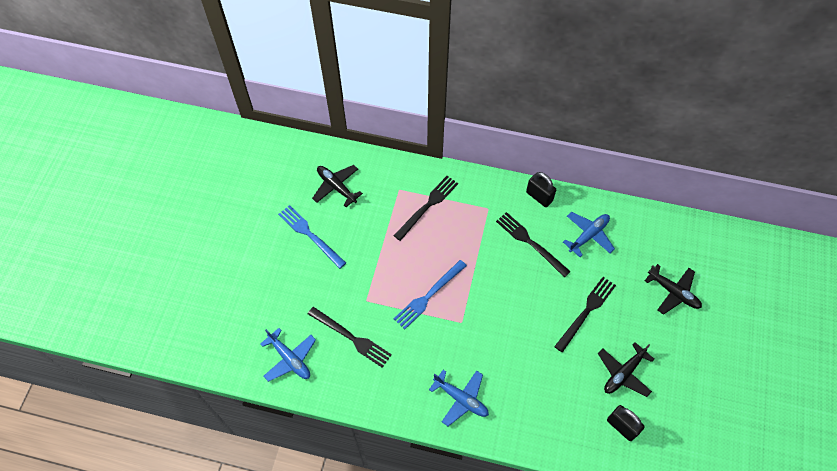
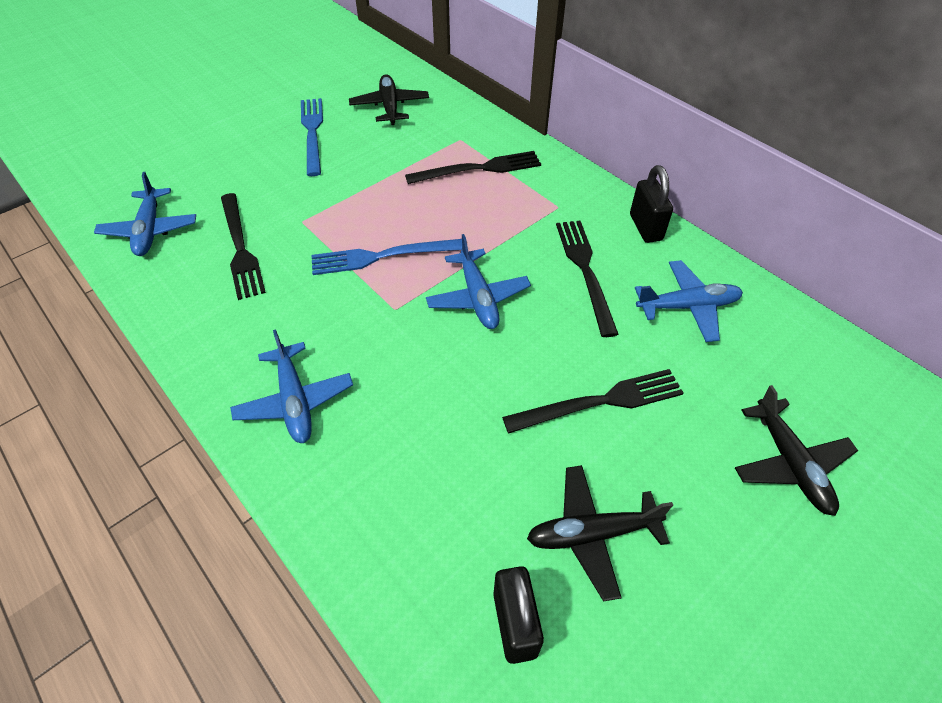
camera: 35 degrees right, 10 degrees down
none -> blue plane [426,234,531,329]

